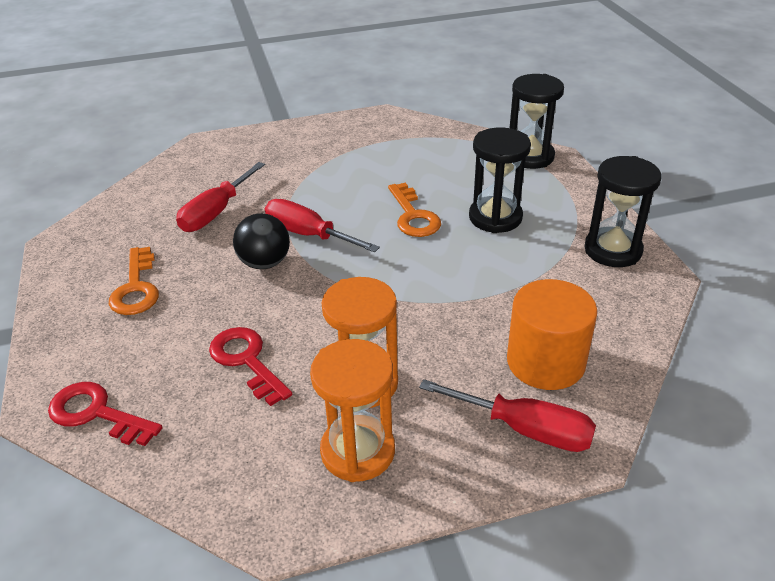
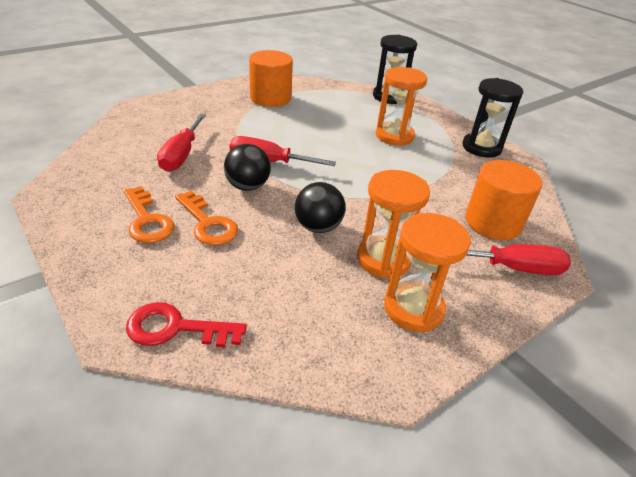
camera: 25 degrees left, 0 degrees up
red key [209,327,292,406] -> none
orange key [388,183,441,237] -> orange key moved to [175,190,238,246]
black hourglass [469,127,531,233] -> orange hourglass [376,67,427,146]
none -> orange cylinder [249,50,293,107]
none -> black ball [295,182,345,233]

